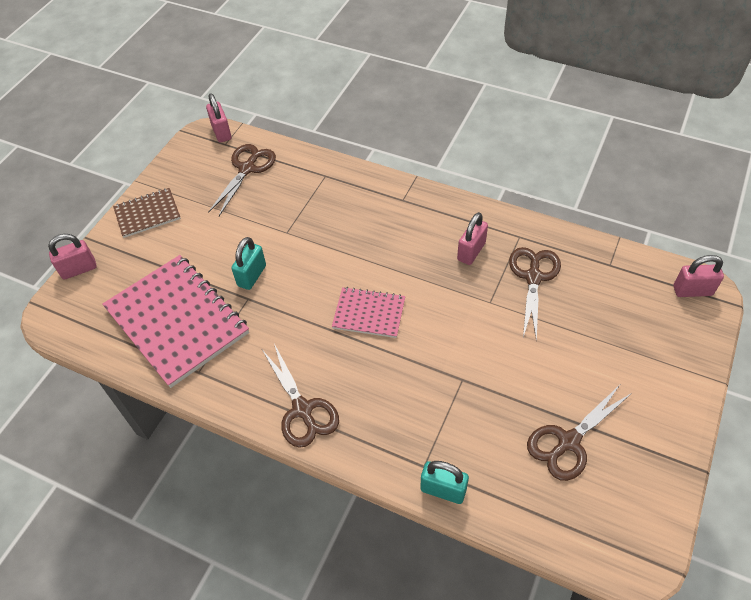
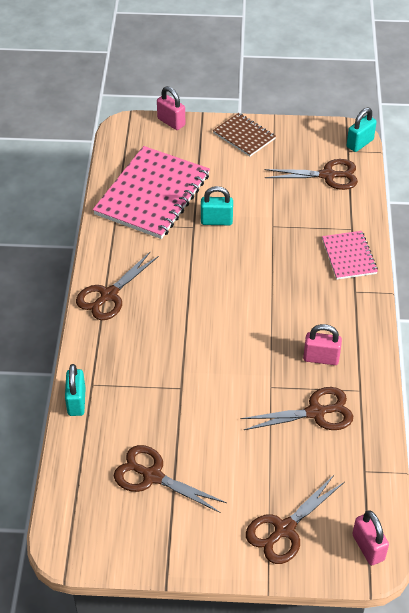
camera: 65 degrees right, 5 degrees down
pink padlock [206,93,231,143] -> turquoise padlock [347,108,377,152]
pink notebook [332,287,405,338] -> pink notebook moved to [322,231,378,280]
none -> brown scissors [246,475,345,564]

